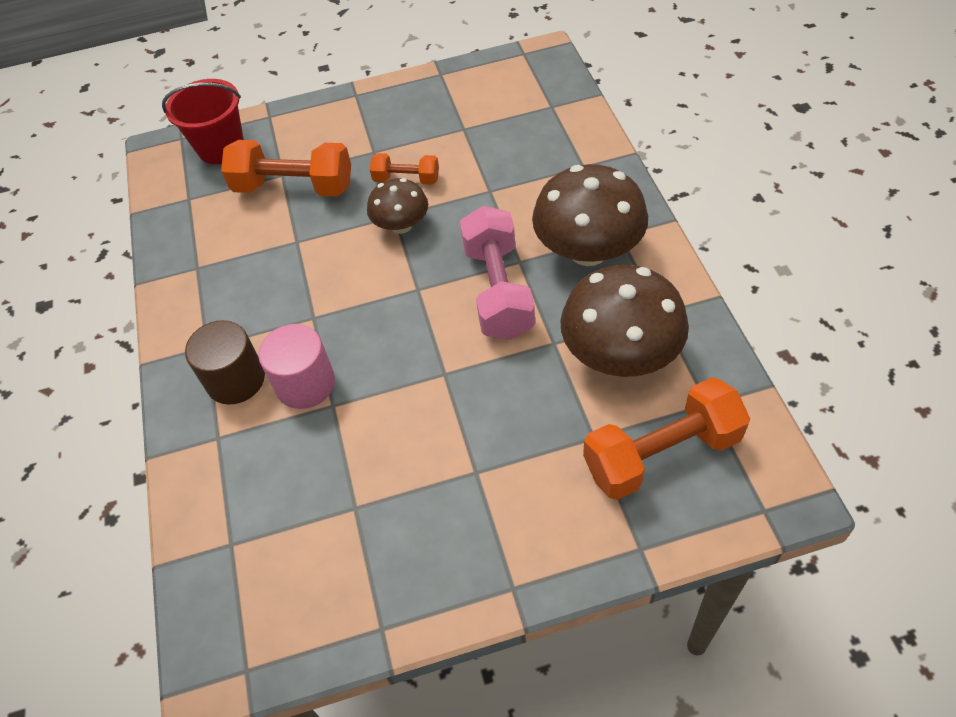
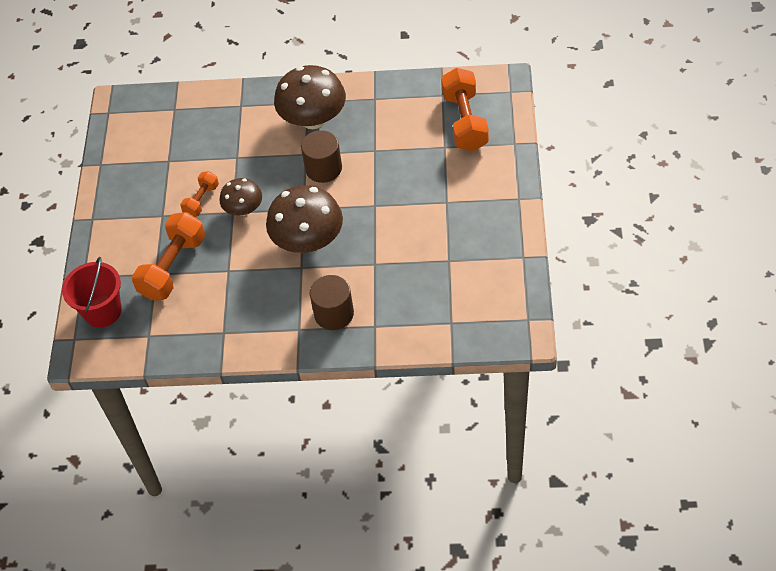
camera: 75 degrees left, 0 degrees up
pink cylinder [258,324,335,409] -> none
pink dumbbell [460,206,535,340] -> brown cylinder [301,130,342,183]
brown mushroom [560,265,689,377] -> brown mushroom moved to [266,185,343,253]

